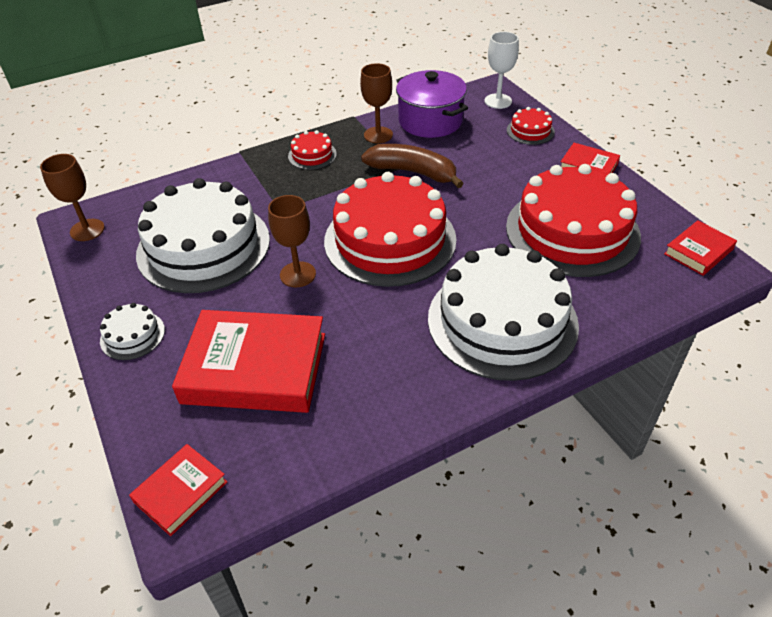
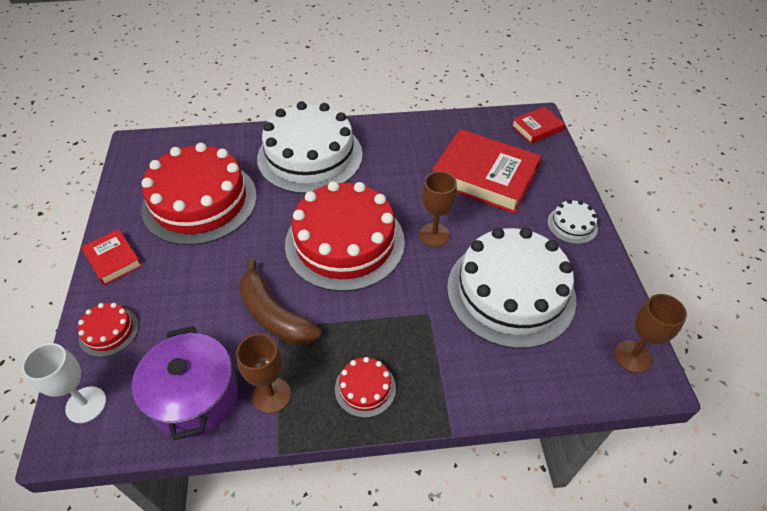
camera: 160 degrees left, 5 degrees up
red book [664,220,737,276] -> none

